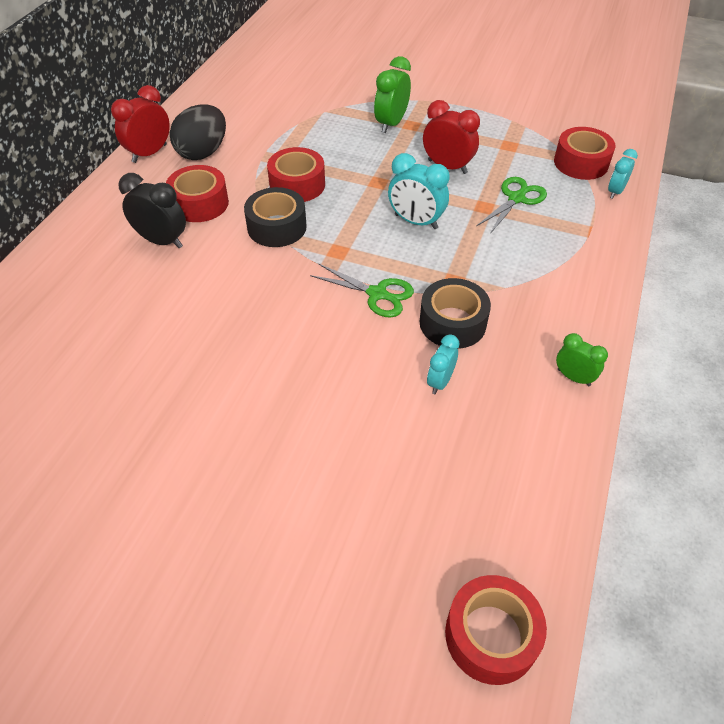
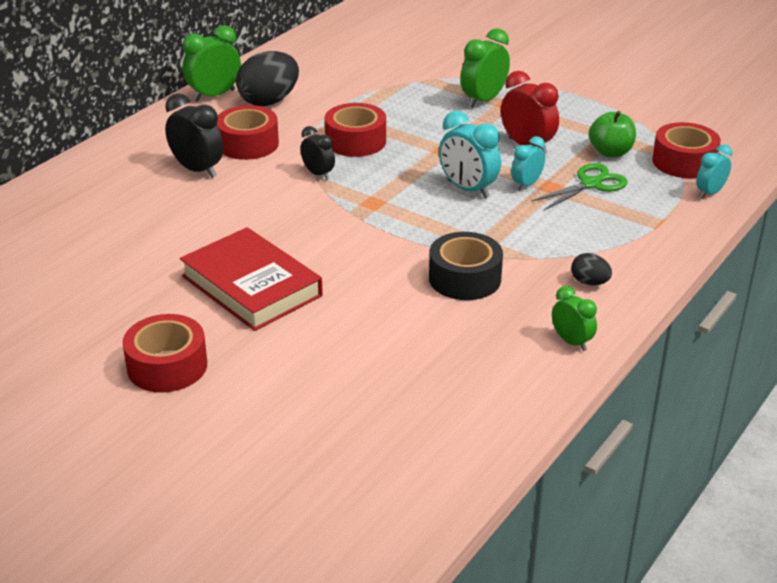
camera: 15 degrees right, 15 degrees down
red clock [111,85,170,163] -> green clock [183,25,241,102]
black tape [244,187,307,247] -> black clock [300,126,335,180]
green scissors [310,263,414,317] -> none
turquoise clock [427,334,459,394] -> turquoise clock moved to [511,136,545,191]
red tape [445,575,547,685] -> red tape moved to [122,314,207,393]
none -> red book [180,227,323,331]
none -> black egg [571,253,612,286]
none -> green apple [589,111,636,157]

